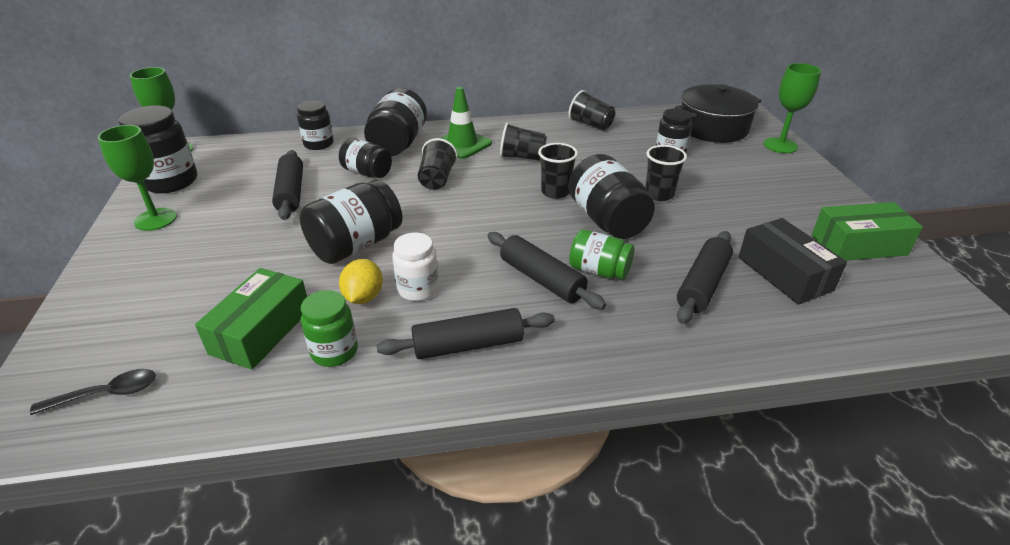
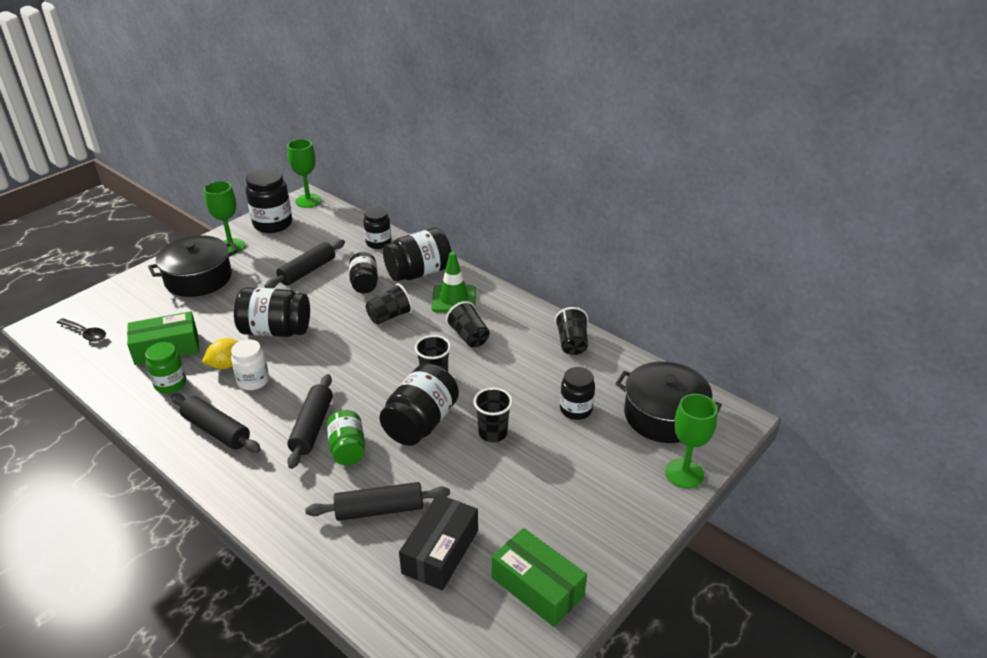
camera: 50 degrees right, 0 degrees up
none -> black pot [148,235,238,297]

